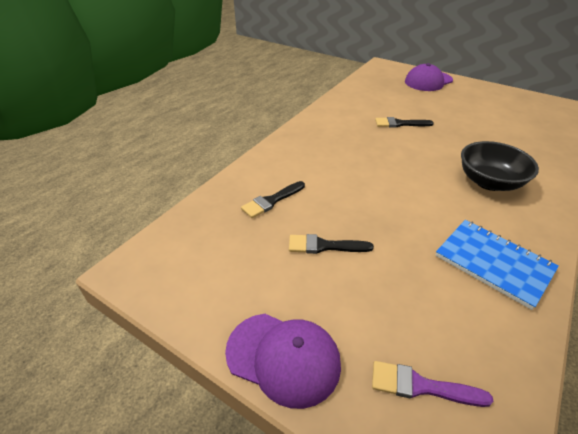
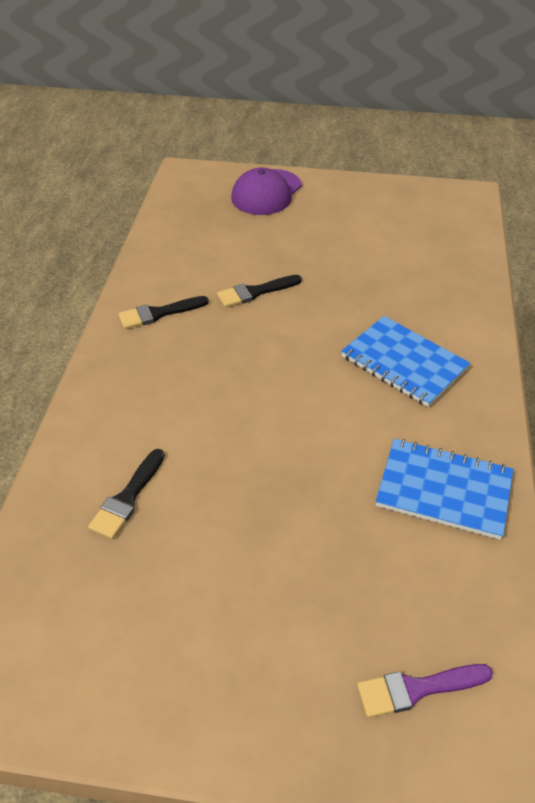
camera: 25 degrees left, 5 degrees up
purple cap [225,314,341,409] -> none
black brush [289,234,374,254] -> black brush moved to [118,296,209,329]
black bowl [461,141,539,191] -> blue notebook [341,316,470,407]

